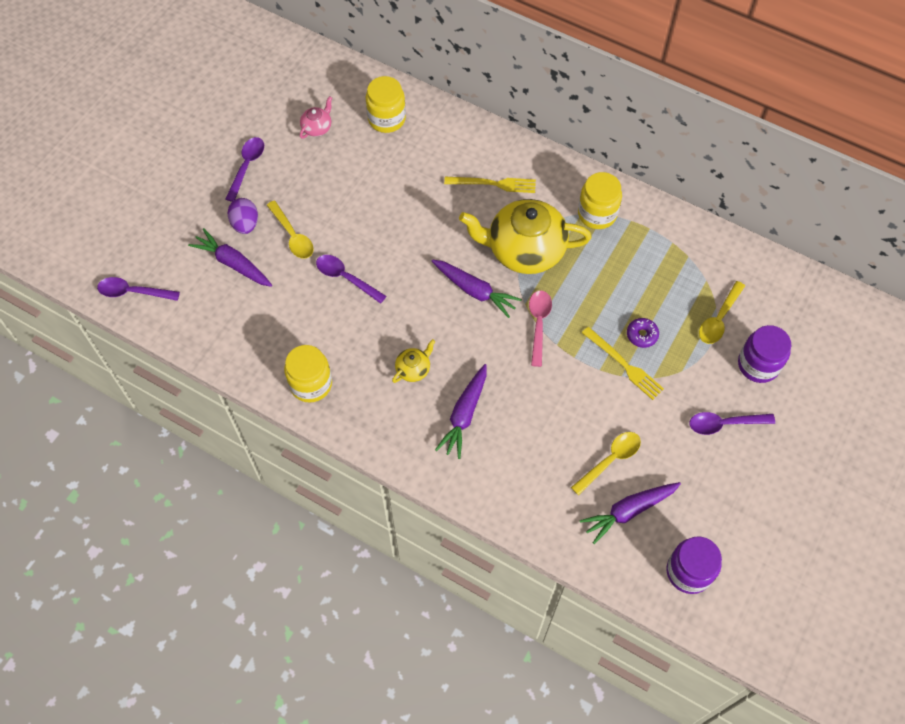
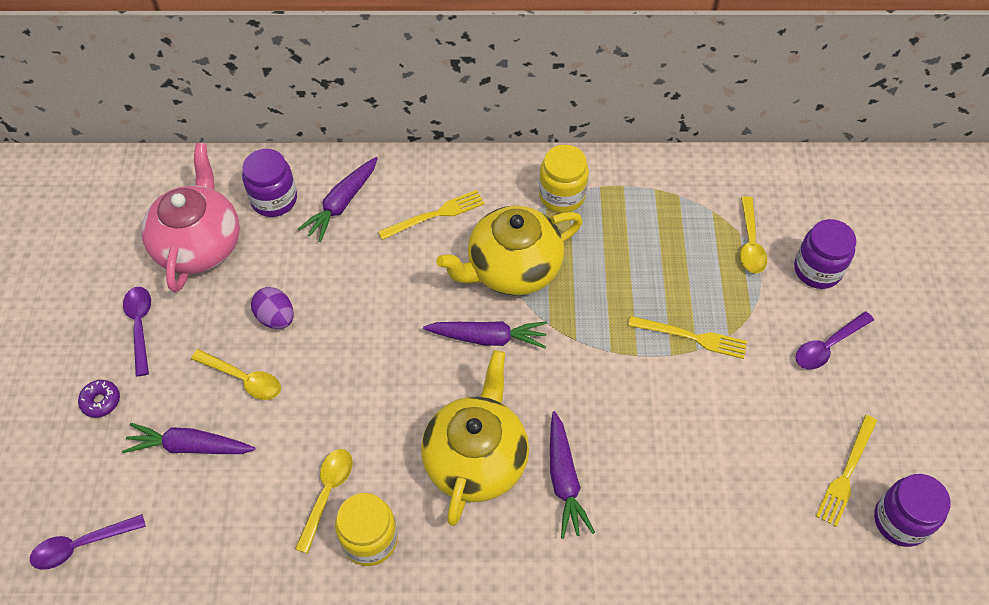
camera: 30 degrees left, 5 degrees down
purple egg [228,198,258,234] -> purple egg moved to [251,287,294,329]
pink teapot [300,96,332,139] -> pink teapot [141,143,240,293], size x2.36
purple spoon [316,255,386,304] -> none
yellow jar [366,76,406,133] -> purple jar [242,149,297,217]
yellow teapot [392,339,435,383] -> yellow teapot [421,350,529,526], size x2.36
pink spoon [529,290,552,367] -> none
yellow spoon [571,432,641,495] -> yellow spoon moved to [295,449,353,554]
purple carrot [580,482,681,544] -> purple carrot moved to [298,157,378,242]
purple donut [627,318,659,348] -> purple donut moved to [78,380,120,418]
none -> yellow fork [816,415,877,527]

